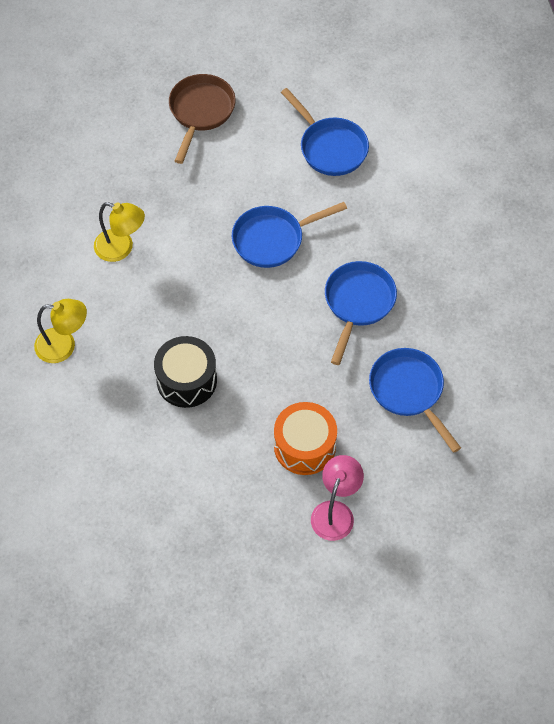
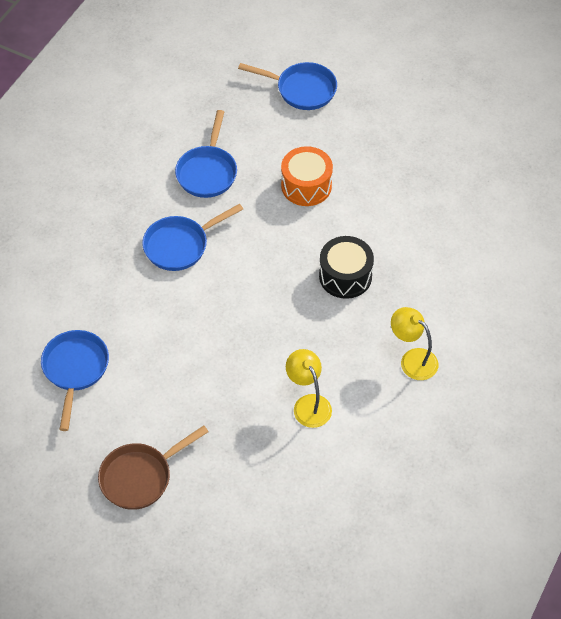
camera: 140 degrees left, 5 degrees down
blue pan [232,202,347,268] -> blue pan moved to [238,62,337,110]
pink lamp [311,455,364,541] -> none

